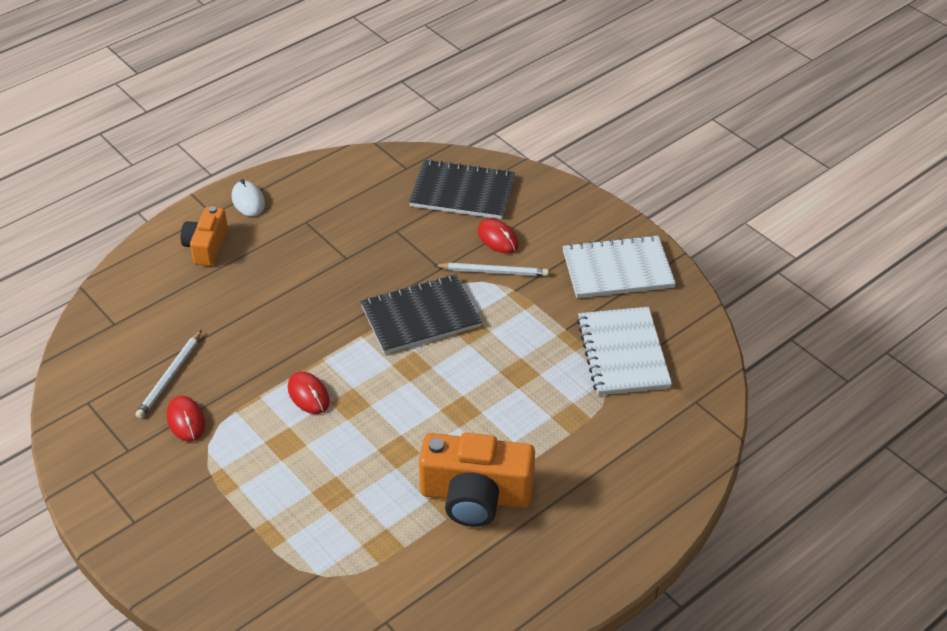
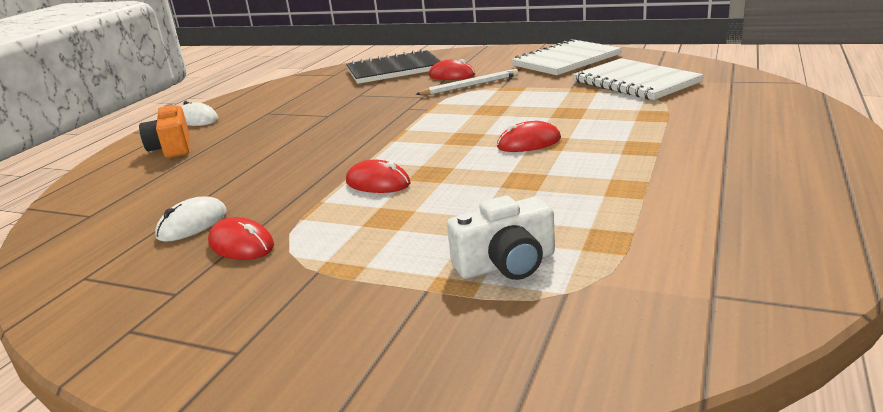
camera: 25 degrees left, 20 degrees down
white pencil [135,330,202,418] -> white mouse [155,197,227,242]
black notebook [360,275,482,354] -> none
orange camera [419,433,535,527] -> none
none -> white camera [447,196,555,280]
none -> red mouse [497,121,561,152]

